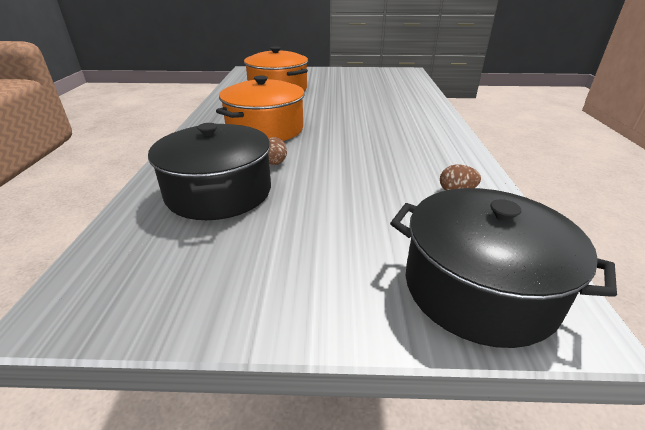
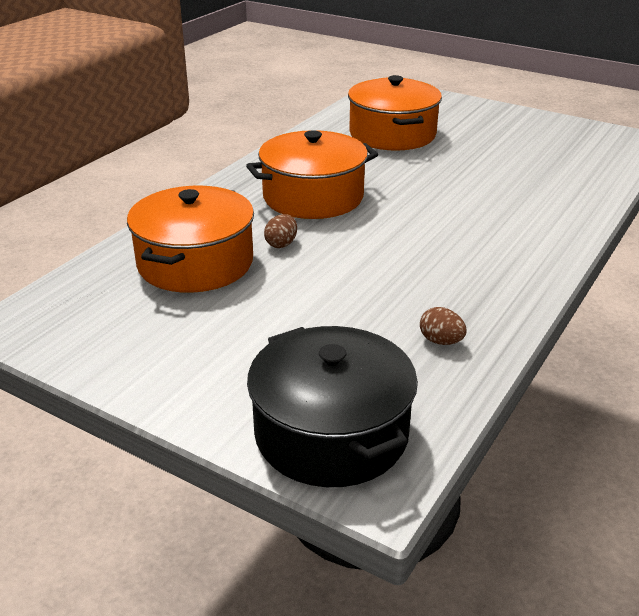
camera: 30 degrees right, 0 degrees up
black pot [148,123,271,220] -> orange pot [127,186,254,293]

